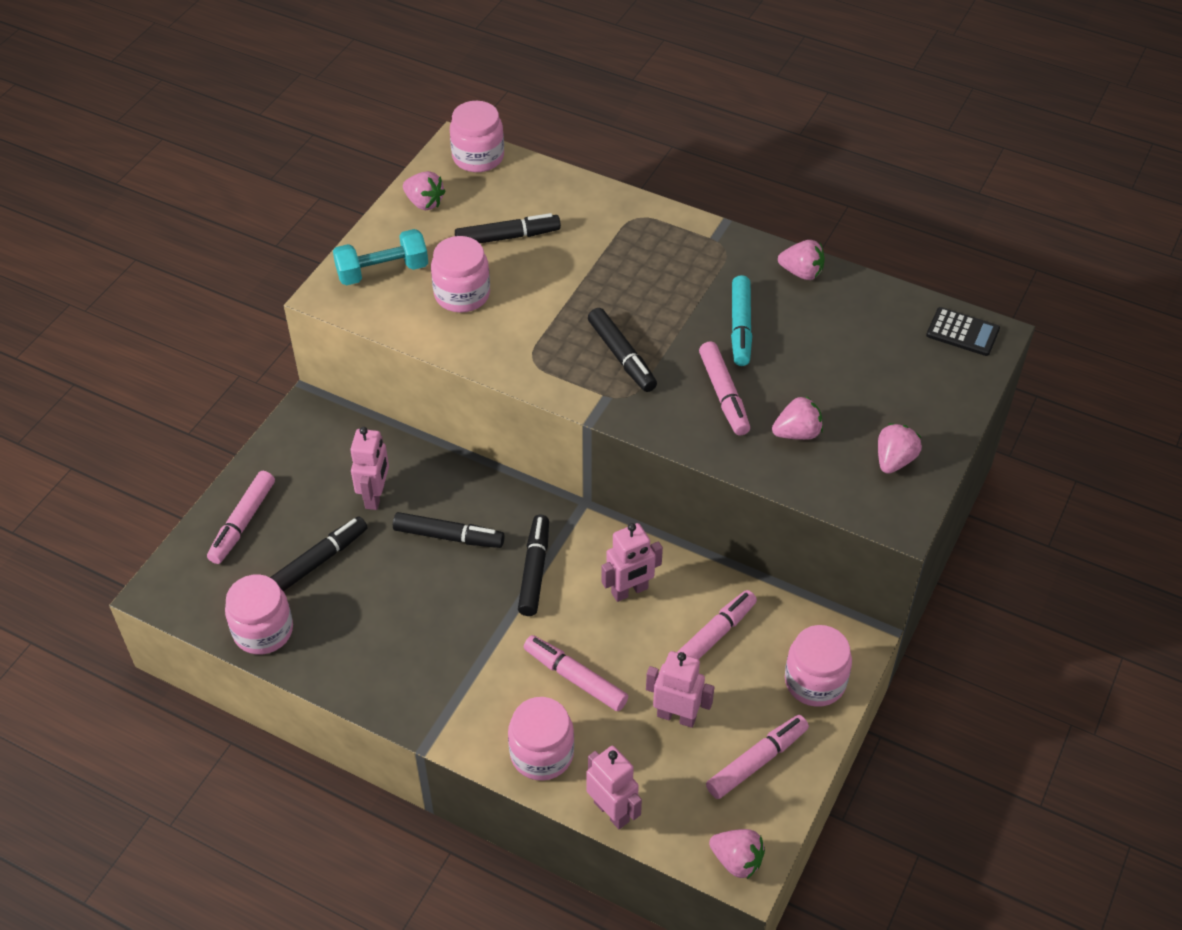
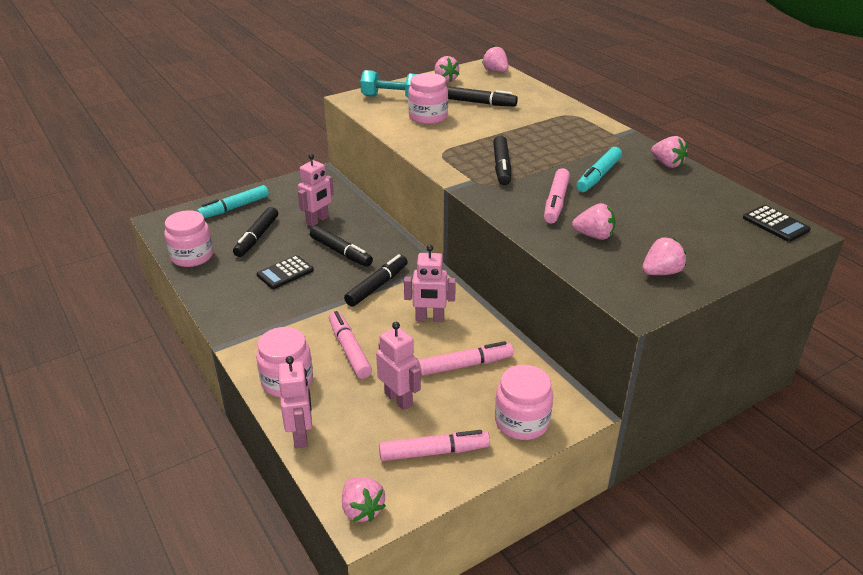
camera: 30 degrees right, 15 degrees down
pink marker [207,471,275,564] -> turquoise marker [197,185,269,218]
black marker [270,517,368,591] -> black marker turned 120 degrees clockwise [233,207,278,257]
pink jar [450,101,504,172] -> pink strawberry [482,46,508,72]
none -> black calculator [257,255,314,289]

